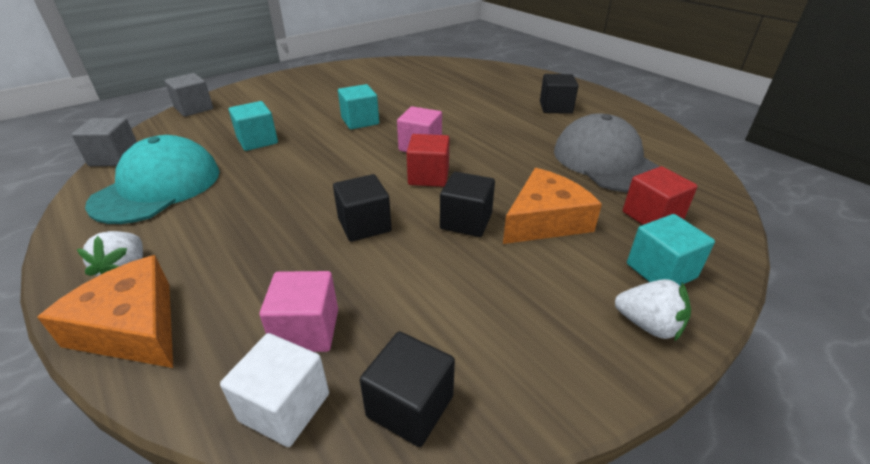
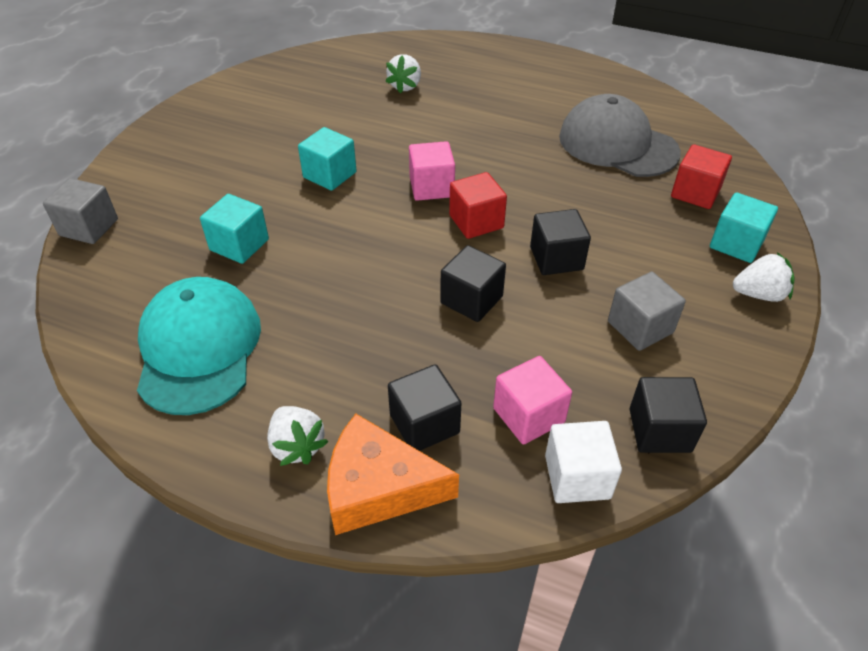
camera: 30 degrees left, 10 degrees up
grey cube [71,118,137,166] -> grey cube moved to [608,272,686,351]
orange cheese [503,168,602,244] -> none
black cube [540,74,578,114] -> black cube moved to [388,364,461,451]
none -> white strawberry [386,54,421,94]

